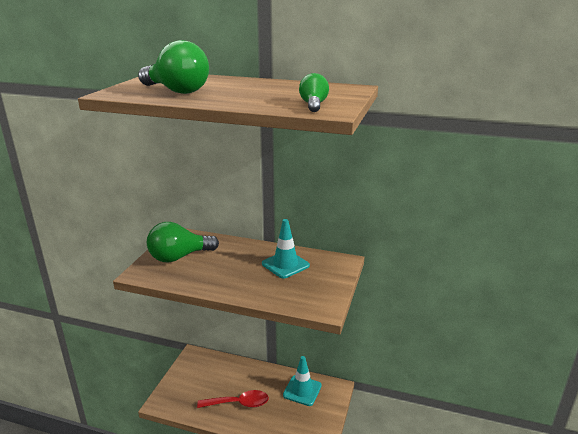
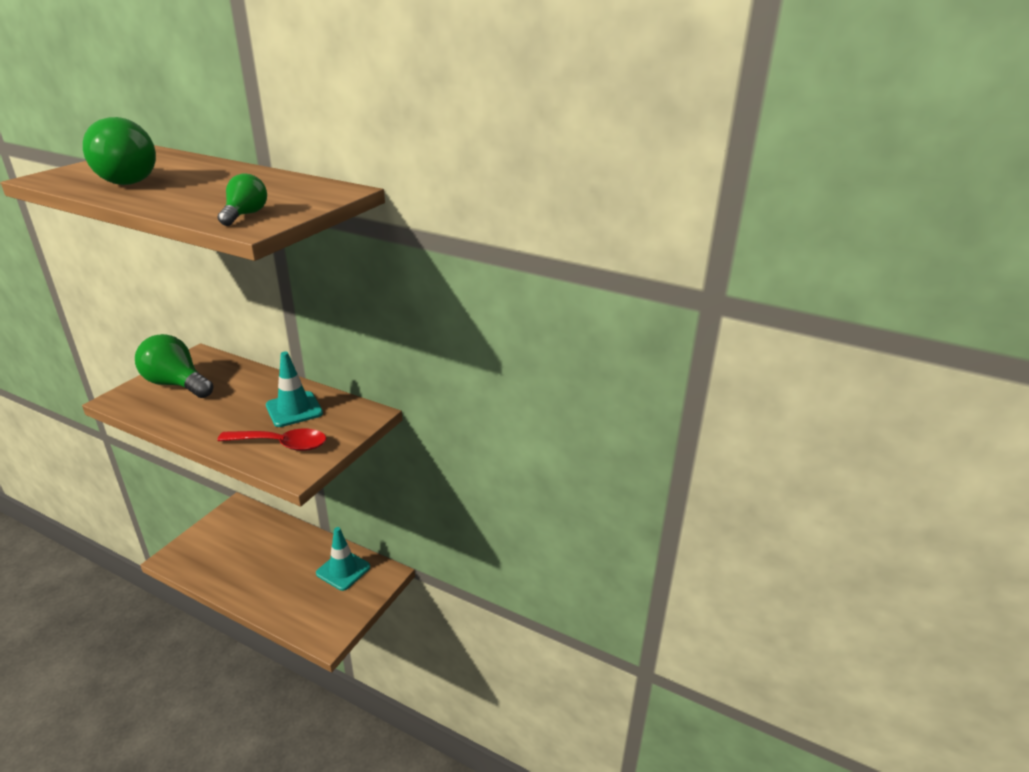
camera: 10 degrees right, 5 degrees up
green light bulb [147,222,219,263] -> green light bulb turned 45 degrees clockwise [135,334,214,398]
red spoon [197,390,269,408] -> red spoon moved to [217,429,326,451]

